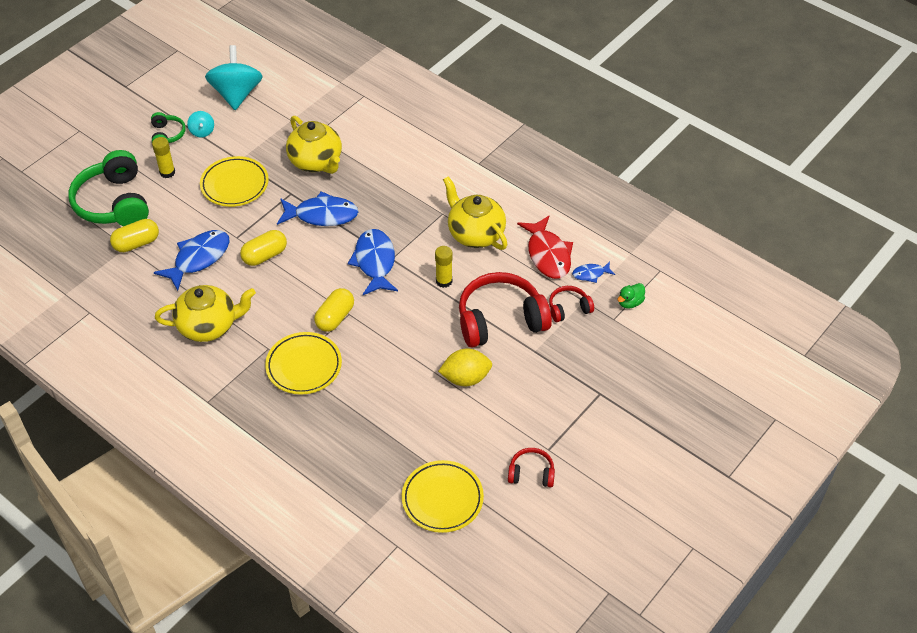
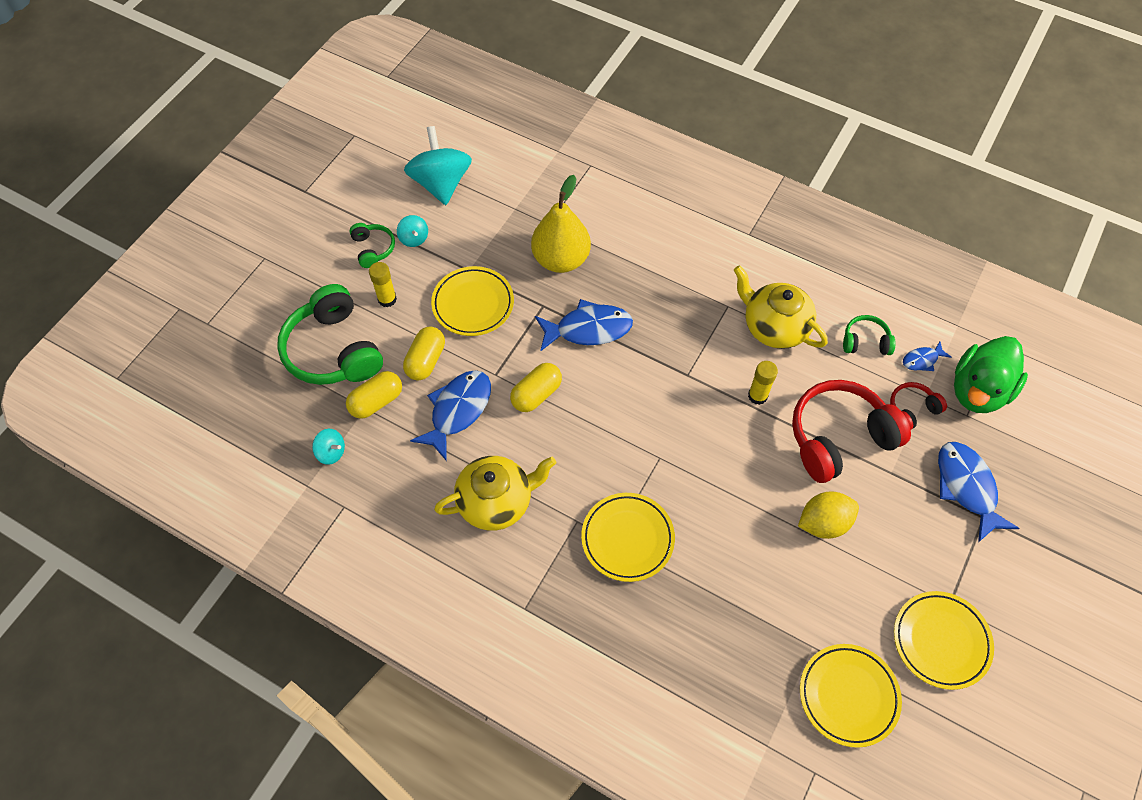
camera: 10 degrees left, 10 degrees up
yellow teapot [286,116,342,174] -> yellow pear [531,175,591,273]
yellow capsule [314,288,354,332] -> yellow capsule moved to [403,326,445,381]
blue fish [348,229,398,295] -> blue fish moved to [938,442,1020,543]
red headphones [508,448,555,487] -> yellow plate [894,591,994,690]
red fish [517,216,573,279] -> green headphones [843,315,895,355]
green duck [617,283,645,309] -> green duck [954,336,1028,413], size x2.31
none -> turquoise spinning top [312,429,345,465]

